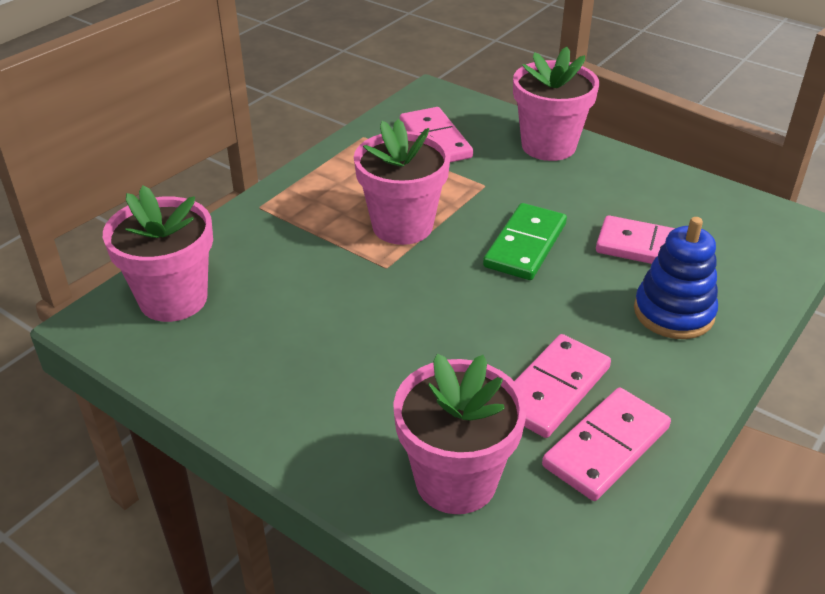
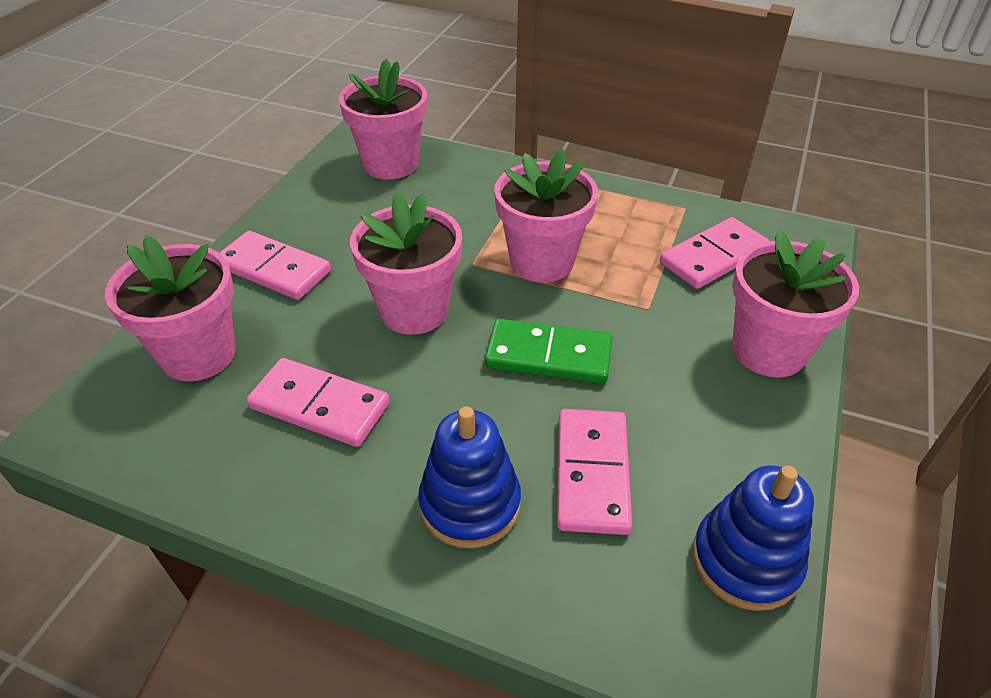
camera: 75 degrees right, 5 degrees up
pink domino [542,388,671,501] -> pink domino moved to [219,231,331,300]
none -> pink flower pot [350,191,462,335]
none -> blue stacking toy [693,465,814,611]

